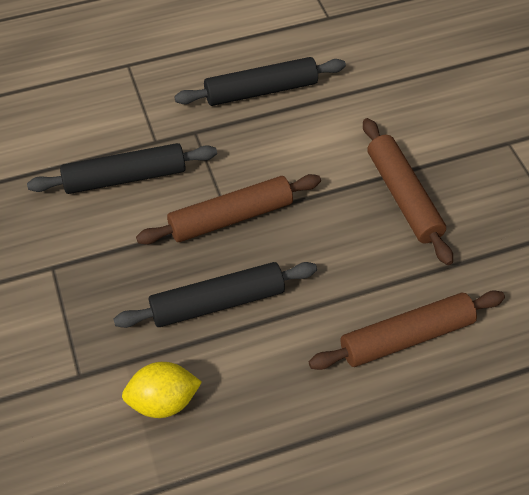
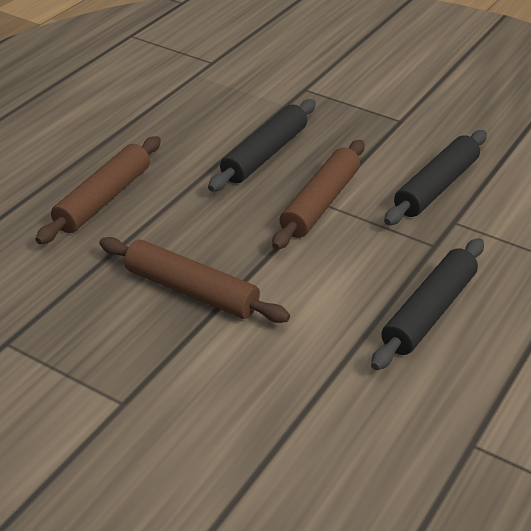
camera: 140 degrees right, 15 degrees down
yellow lemon [122,362,202,418] -> none

